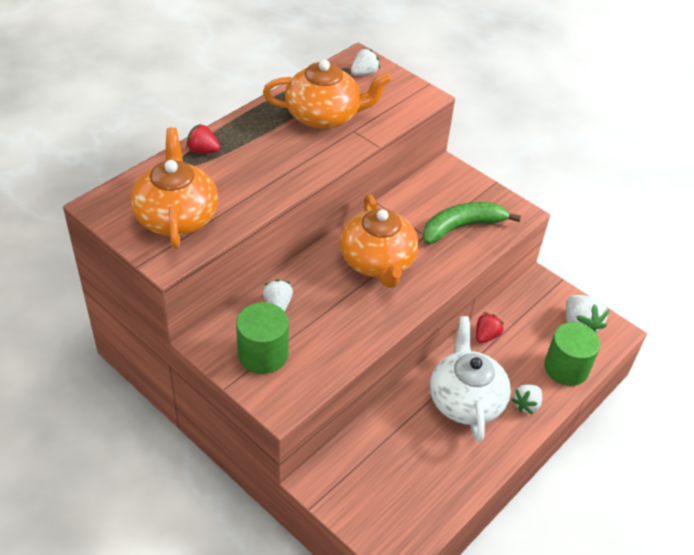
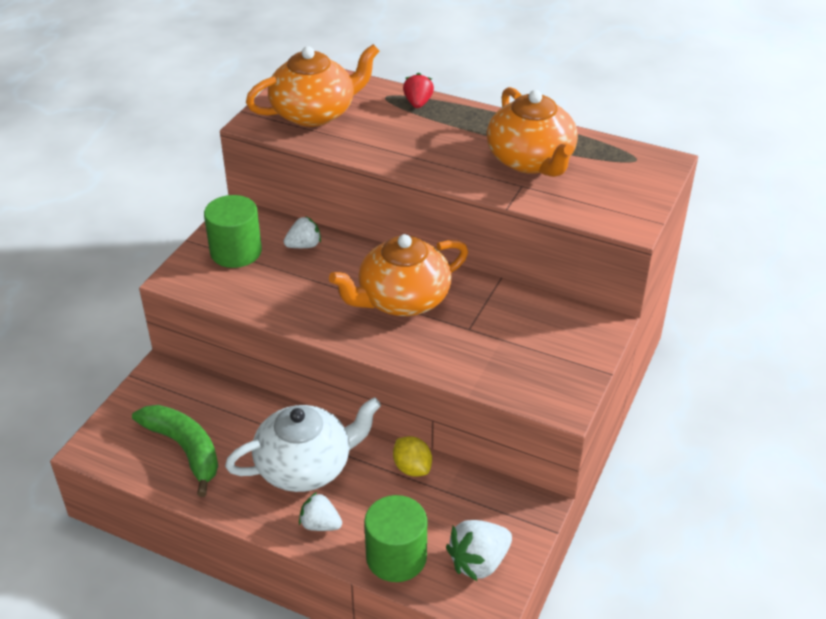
camera: 75 degrees right, 5 degrees down
white strawberry [351,48,380,75] -> none
green banana [422,202,521,244] -> green banana moved to [132,405,218,497]
red strawberry [476,312,504,343] -> yellow lemon [393,436,432,477]

